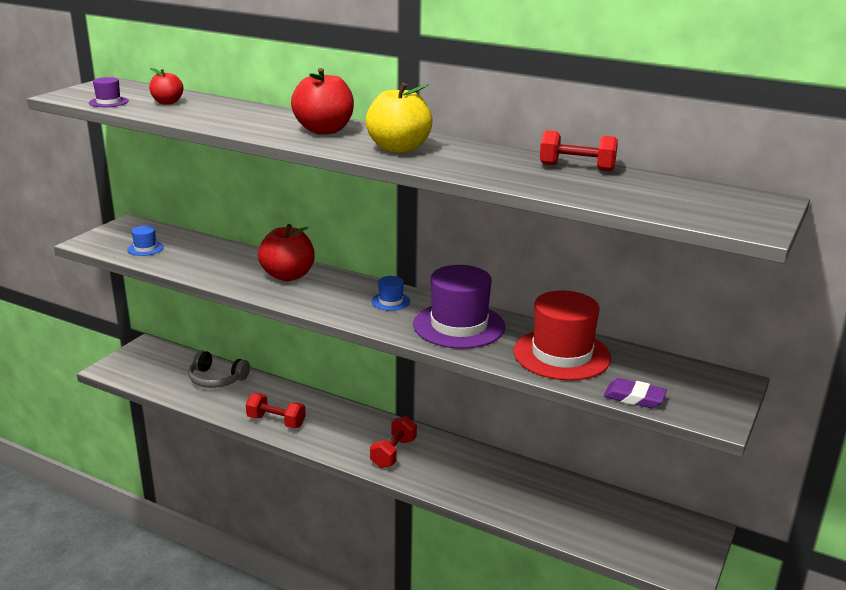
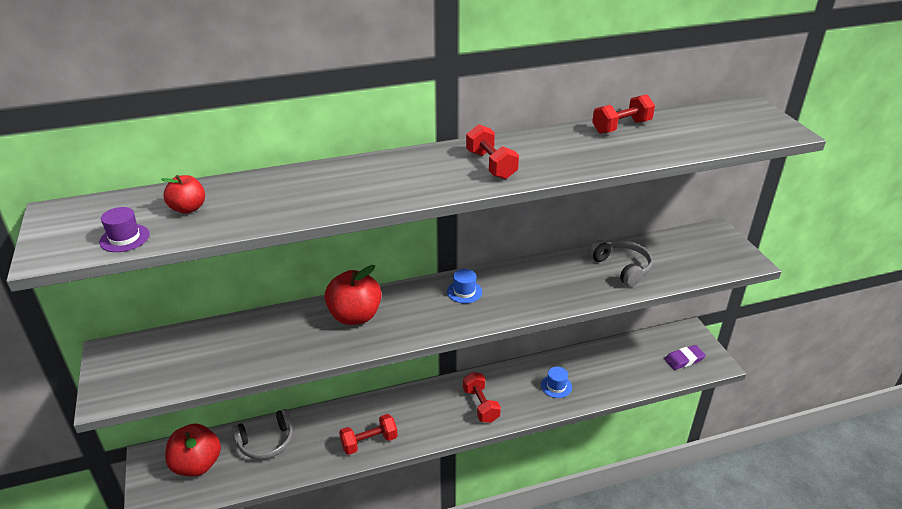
camera: 45 degrees left, 10 degrees up
blue hat [127,226,164,256] -> blue hat moved to [541,367,572,398]
red apple [291,68,354,135] -> red apple moved to [165,424,221,476]
yellow apple [366,82,433,153] -> red dumbbell [466,124,519,179]
purple hat [413,265,505,349] -> none
red hat [514,290,611,381] -> grey headphones [589,240,653,287]
purple eraser [604,378,667,408] -> purple eraser moved to [665,345,706,370]

